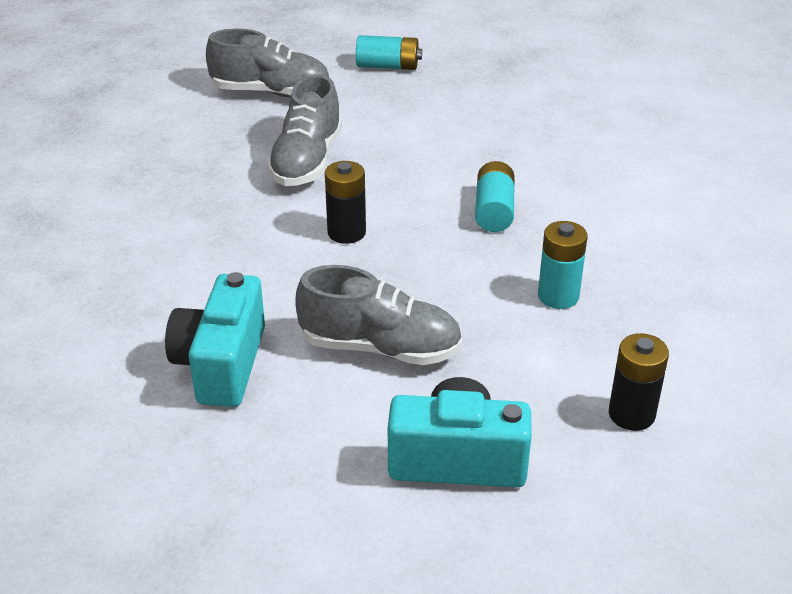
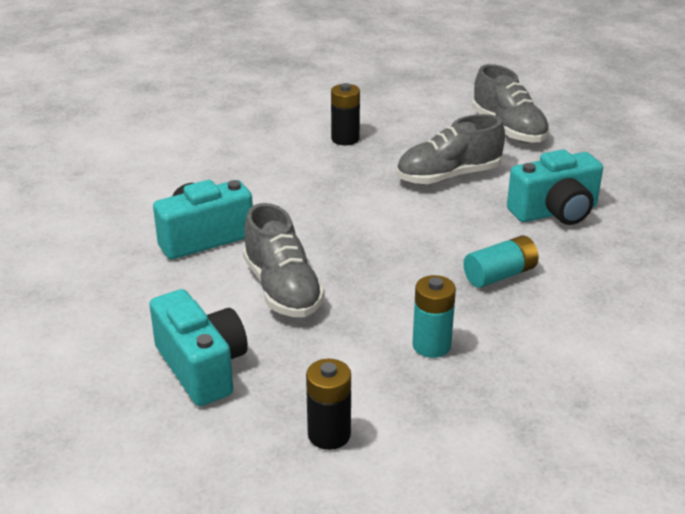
camera: 55 degrees right, 5 degrees down
black battery [325,161,366,244] -> black battery moved to [331,83,360,145]
turquoise battery [356,35,422,70] -> none
none -> turquoise camera [507,149,603,225]

